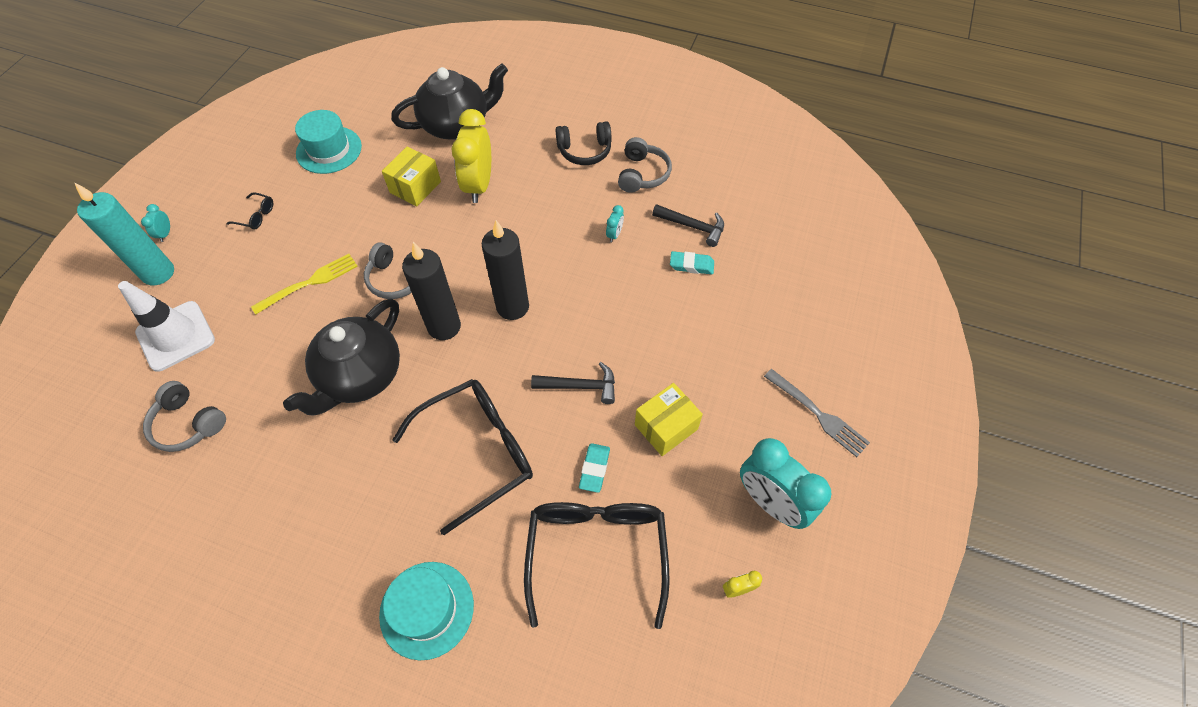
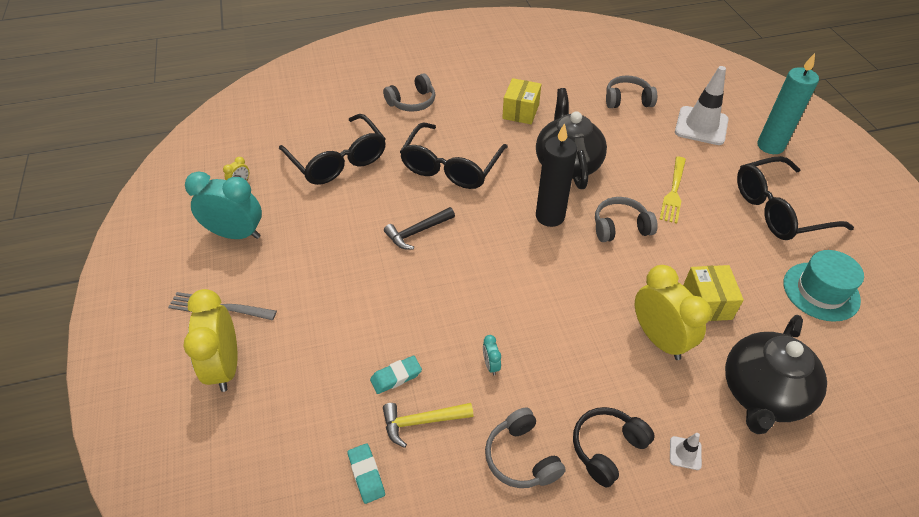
camera: 145 degrees right, 10 degrees down
turquoise clock [141,204,170,242] -> none
black glasses [226,192,273,230] -> black glasses [737,156,854,240], size x2.50
turquoise hat [379,562,474,661] -> grey headphones [383,73,435,112]
black candle [482,220,529,320] -> none
turquoise eraser [579,443,610,493] -> turquoise eraser moved to [348,443,385,504]
yellow box [635,383,703,456] -> yellow box moved to [502,78,541,124]
black hammer [652,204,724,247] -> yellow hammer [383,403,474,448]
none -> yellow clock [183,289,237,392]
none -> white traffic cone [670,433,702,470]

